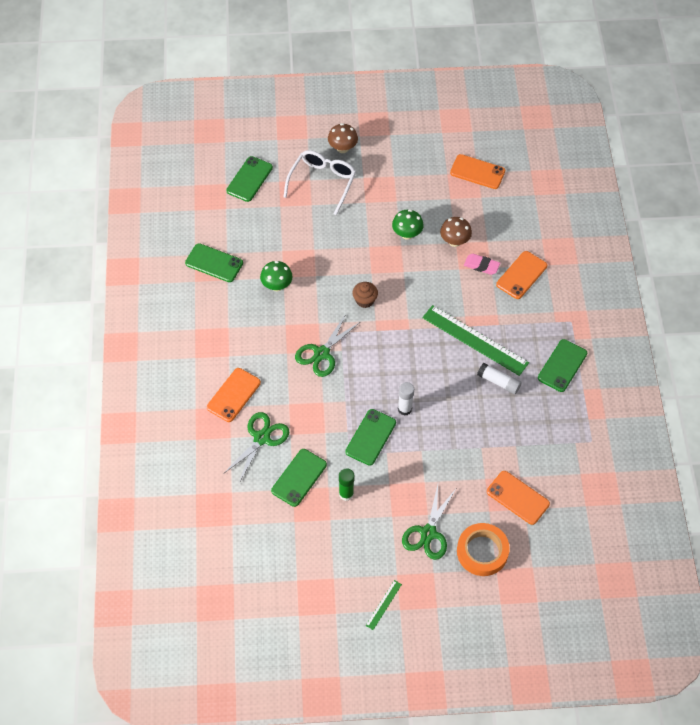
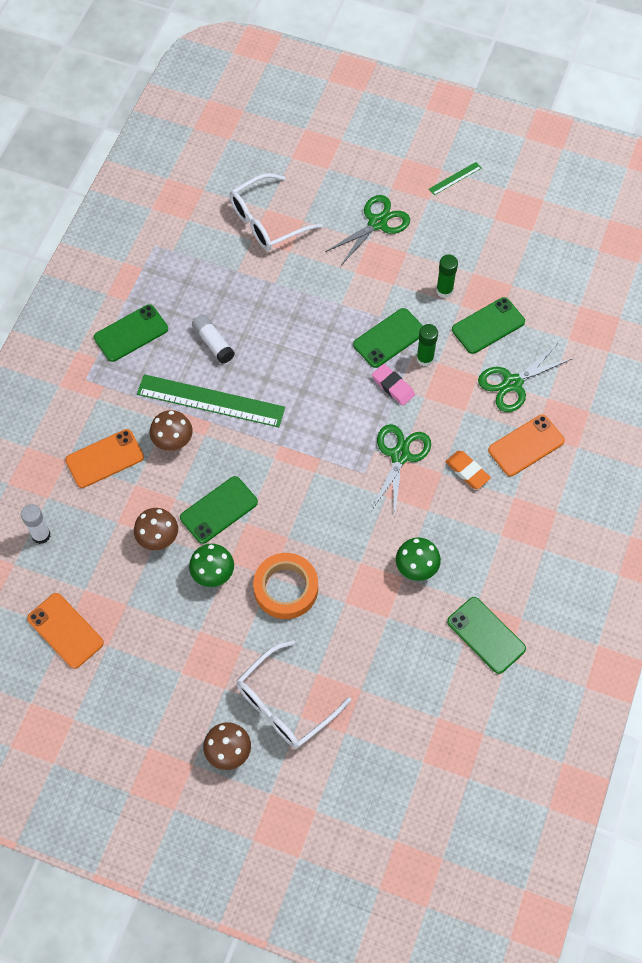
camera: 155 degrees left, 5 degrees up
green phone [226,156,273,202] -> green phone moved to [180,476,258,544]
green scissors [295,314,360,377] -> green scissors turned 45 degrees counterclockwise [371,424,431,518]
brown cupcake [352,282,378,308] -> none
white glue stick [398,382,414,416] -> white glue stick moved to [21,504,51,544]
green ruler [422,305,529,376] -> green ruler turned 45 degrees counterclockwise [137,374,285,427]
orange tape [457,523,510,576] -> orange tape moved to [253,553,318,619]
pink eraser [464,254,500,275] -> pink eraser moved to [372,364,415,406]
orange phone [487,471,550,525] -> white glasses [229,173,323,251]
none -> brown mushroom [150,410,193,451]
none -> green glue stick [416,324,438,366]
none -> orange eraser [445,451,491,489]

